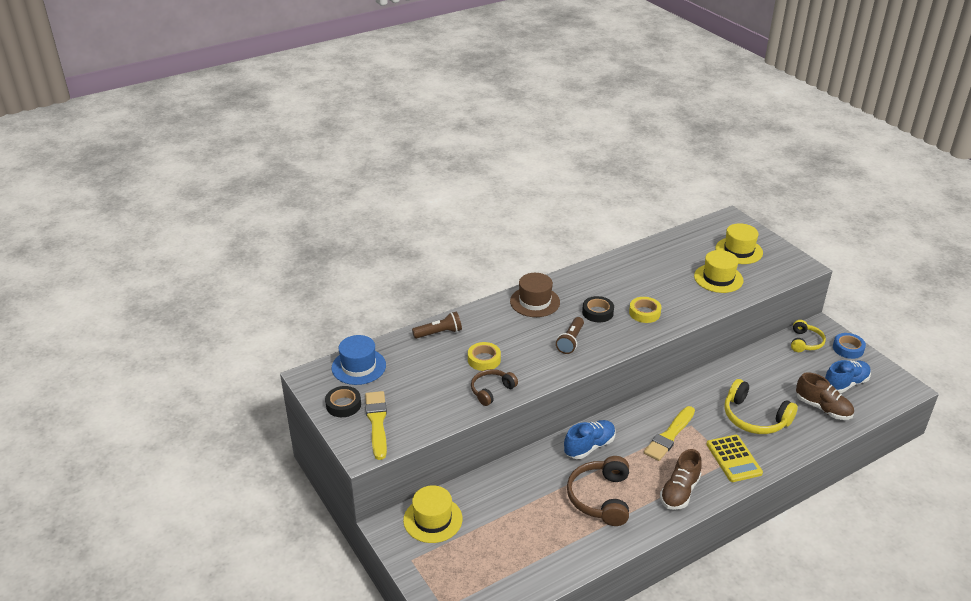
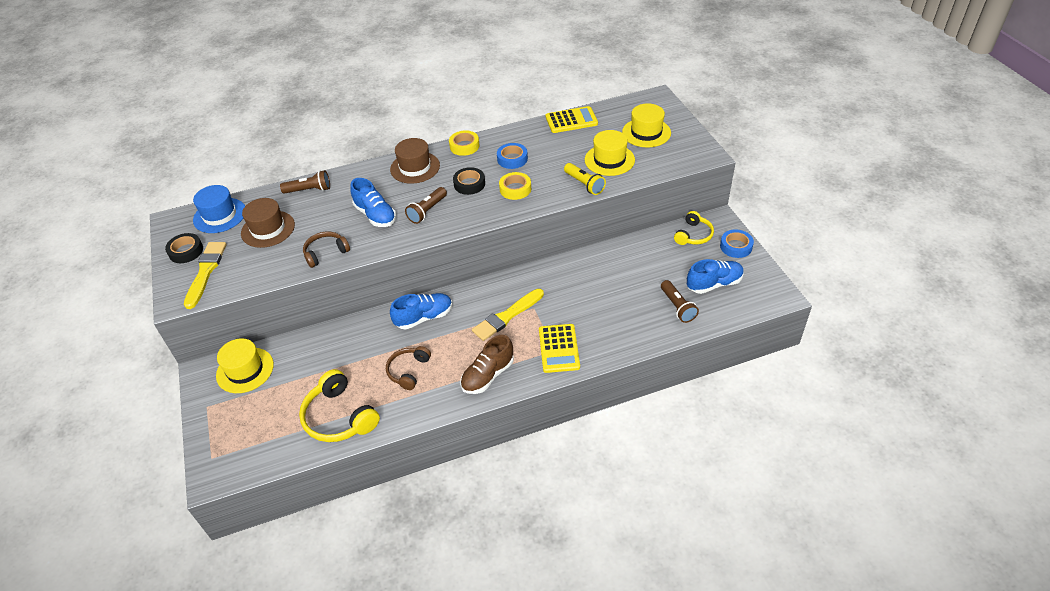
camera: 15 degrees right, 10 degrees up
yellow tape [468,342,501,371] -> yellow tape moved to [449,130,480,156]
brown headphones [567,456,629,526] -> brown headphones [386,346,431,390], size x0.63
yellow headphones [724,379,798,434] -> yellow headphones moved to [299,369,380,442]
brown shoe [796,372,854,420] -> brown flashlight [661,280,699,323]
none -> brown hat [241,198,295,248]
none -> blue shoe [350,178,396,227]
none -> blue tape [497,143,528,169]
none -> yellow calculator [546,106,598,133]
none -> yellow flashlight [564,163,606,195]

